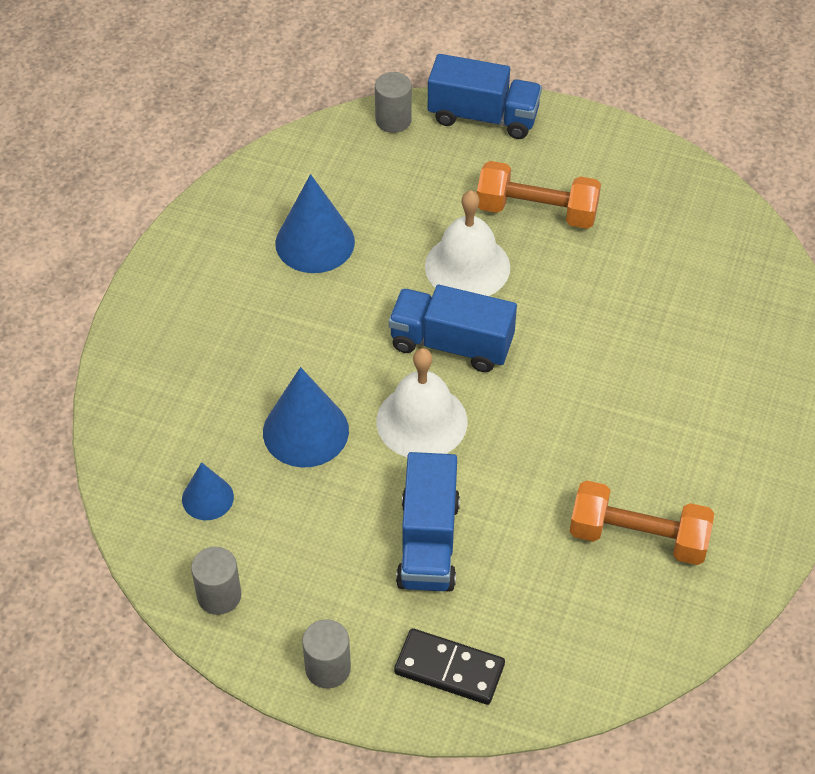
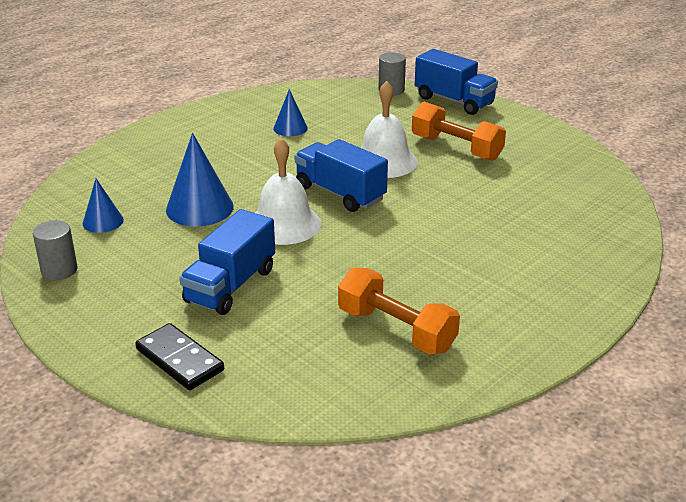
camera: 25 degrees right, 20 degrees down
blue cone [275,174,355,273] -> blue cone [273,89,308,136], size x0.59
grey cylinder [302,619,351,688] -> none

